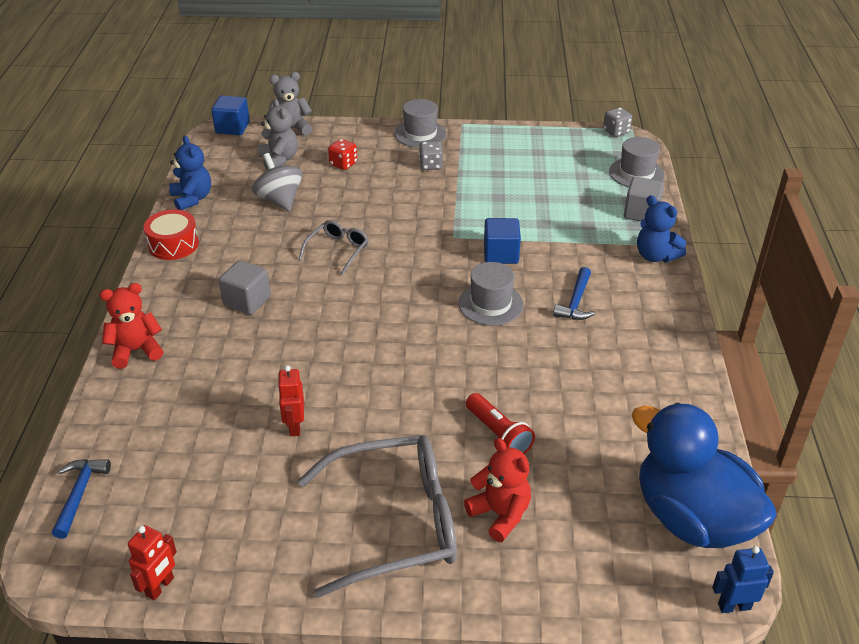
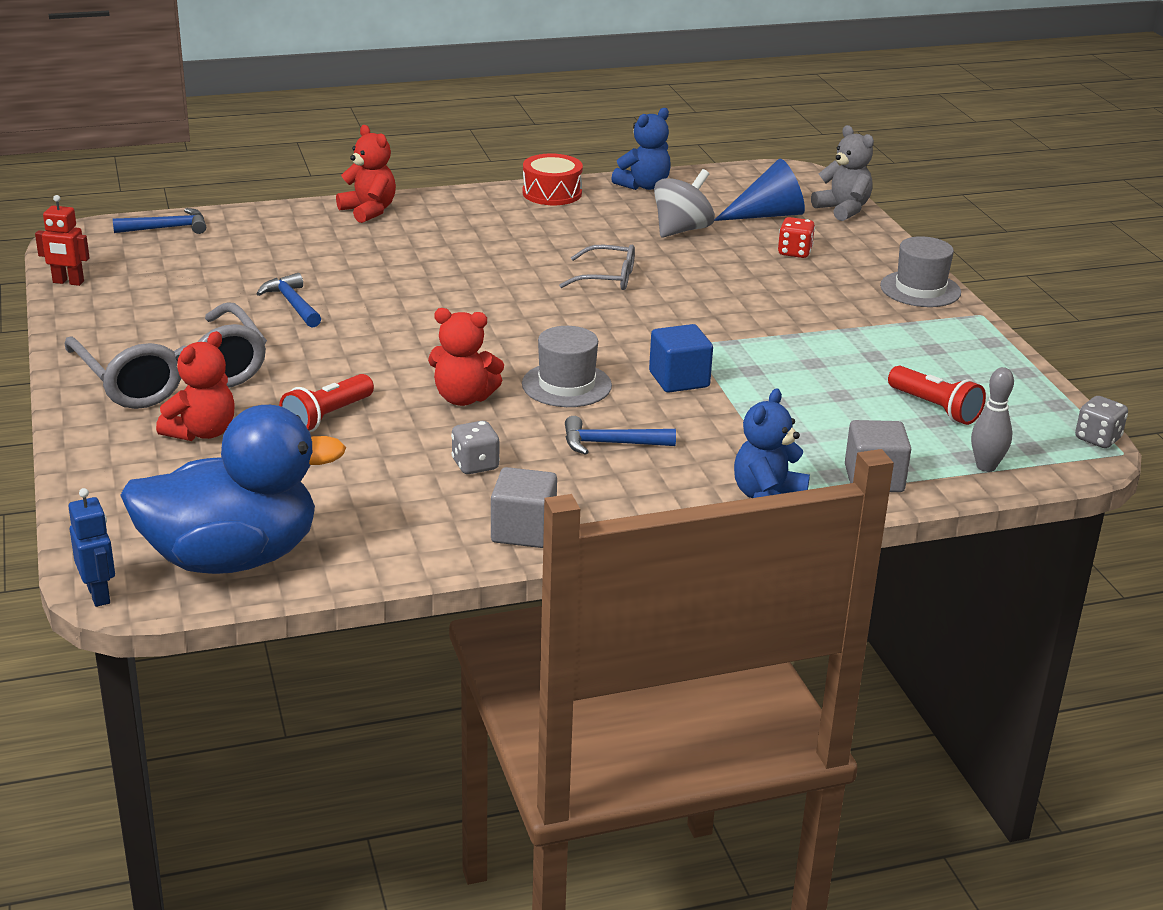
camera: 70 degrees right, 10 degrees down
blue cube [212,95,250,135] -> none
grey cube [219,260,271,315] -> grey cube moved to [491,467,557,548]
grey teddy bear [258,99,298,170] -> blue cone [714,158,805,221]
red robot [278,365,304,436] -> blue hammer [256,273,321,328]
grey dice [419,141,443,170] -> grey dice moved to [451,421,500,474]
grey hat [609,137,665,187] -> grey bowling pin [971,367,1014,472]
blue duck [632,403,777,548] -> blue duck turned 45 degrees clockwise [120,405,346,574]
none -> red teddy bear [428,308,504,406]
none -> red flashlight [888,366,986,425]

